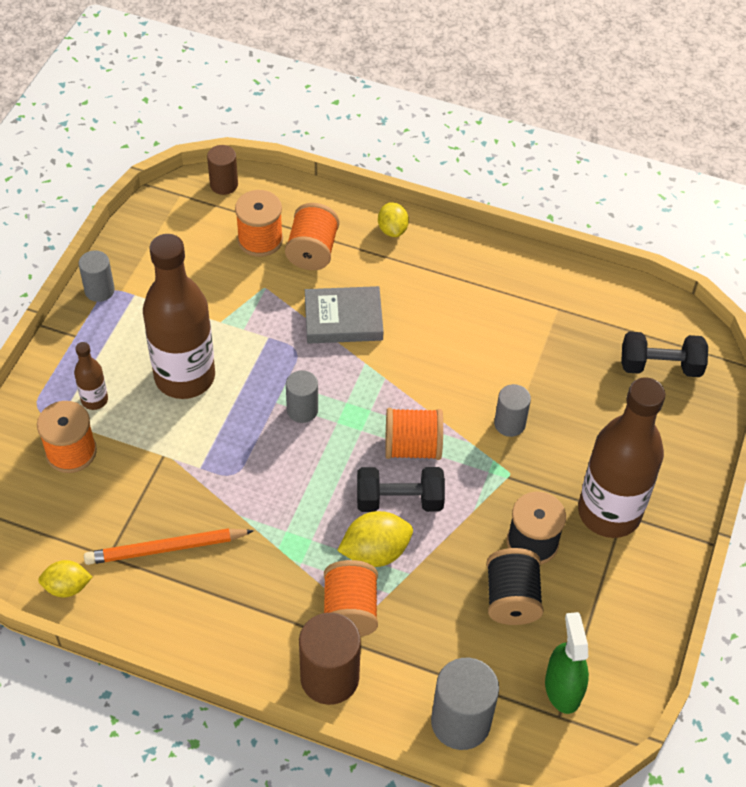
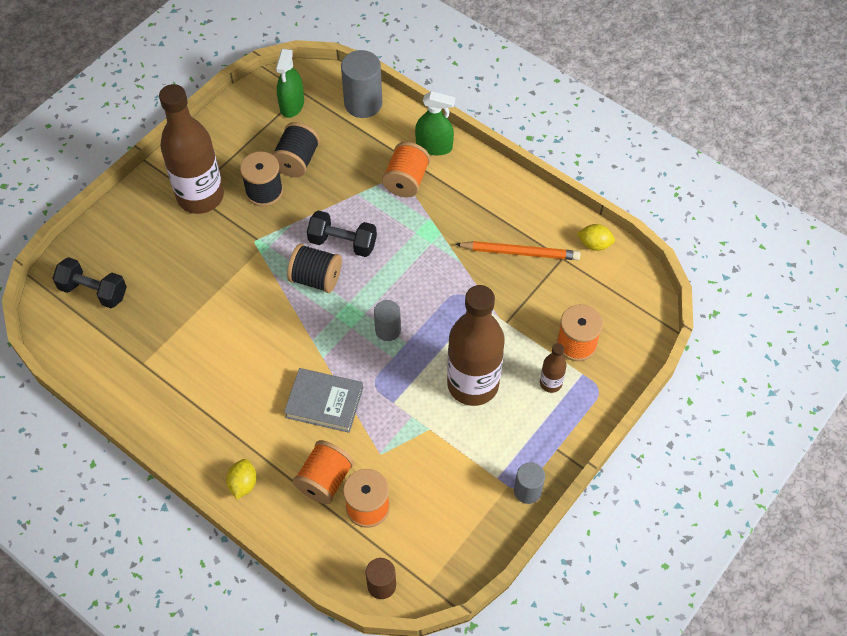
camera: 160 degrees left, 5 degrees up
brown cylinder [299,612,361,705] -> green spray bottle [415,91,455,155]
yellow lemon [337,511,413,567] -> none
orange spool [385,408,443,460] -> black spool [287,243,342,293]
grey cylinder [494,384,531,437] -> none

